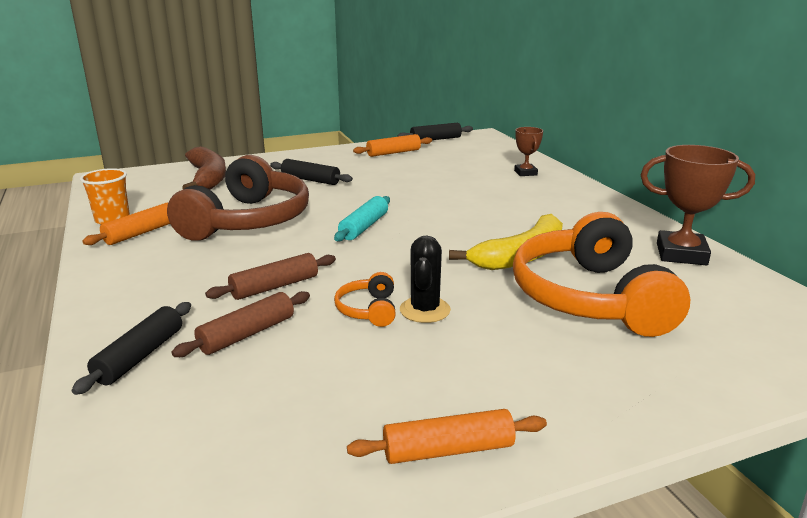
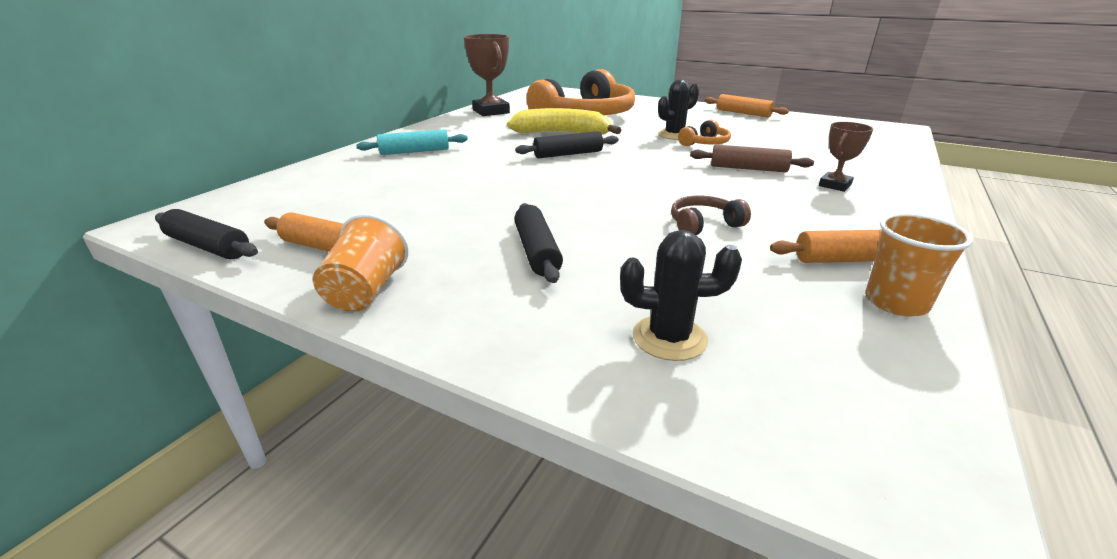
camera: 130 degrees left, 5 degrees up
black rolling pin [72,302,191,395] -> black rolling pin moved to [515,131,619,158]
brown headphones [167,155,309,241] -> brown headphones [671,196,751,235], size x0.41
brown rolling pin [172,291,310,357] -> none
brown banana [182,146,226,190] -> black cactus [620,230,742,361]
turquoise rolling pin [334,196,390,241] -> turquoise rolling pin moved to [357,129,468,155]
brown trophy [514,127,543,176] -> brown trophy moved to [819,122,873,192]
none -> orange cup [313,214,409,312]

